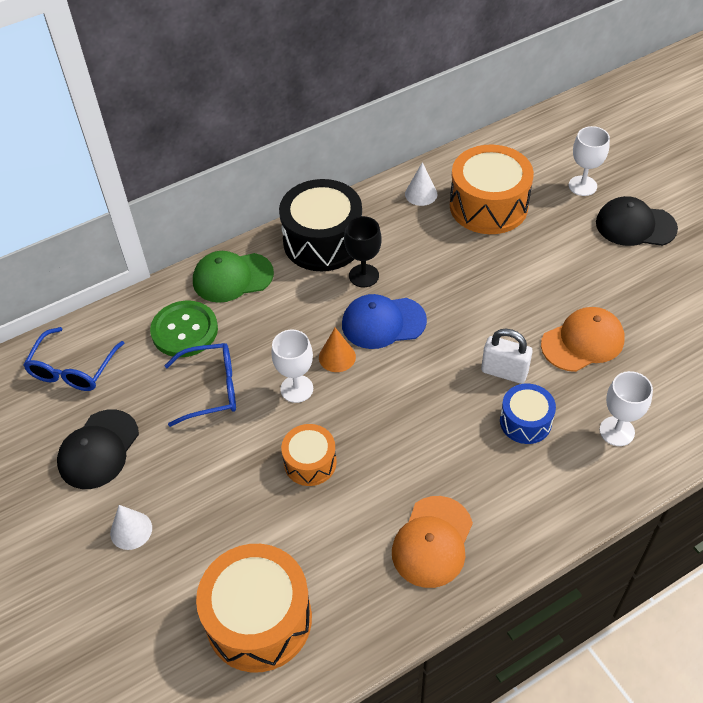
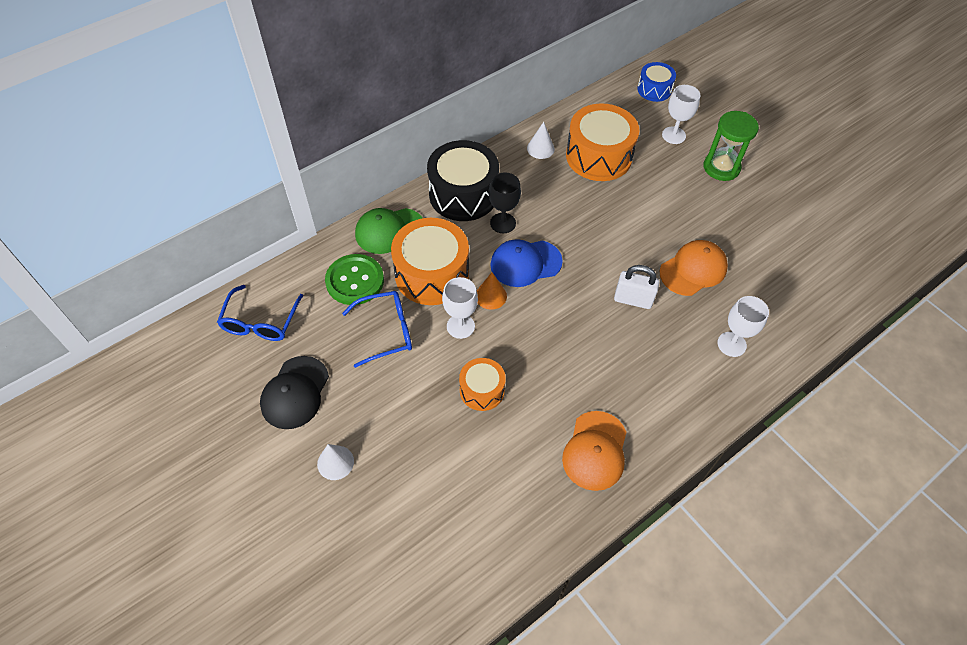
camera: 10 degrees left, 5 degrees up
orange drum [196,544,312,673] -> orange drum moved to [391,218,469,305]
blue drum [500,384,556,444] -> blue drum moved to [637,62,676,102]
black cap [596,196,678,246] -> green hourglass [704,111,759,181]

